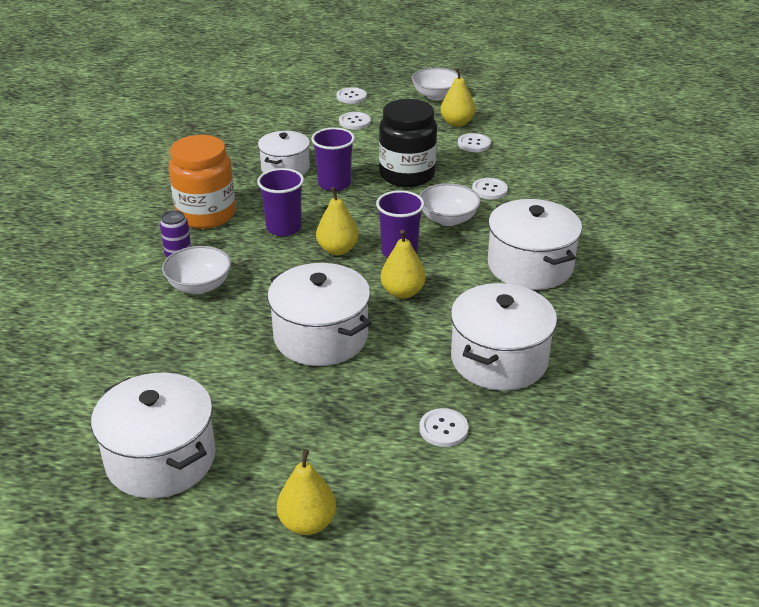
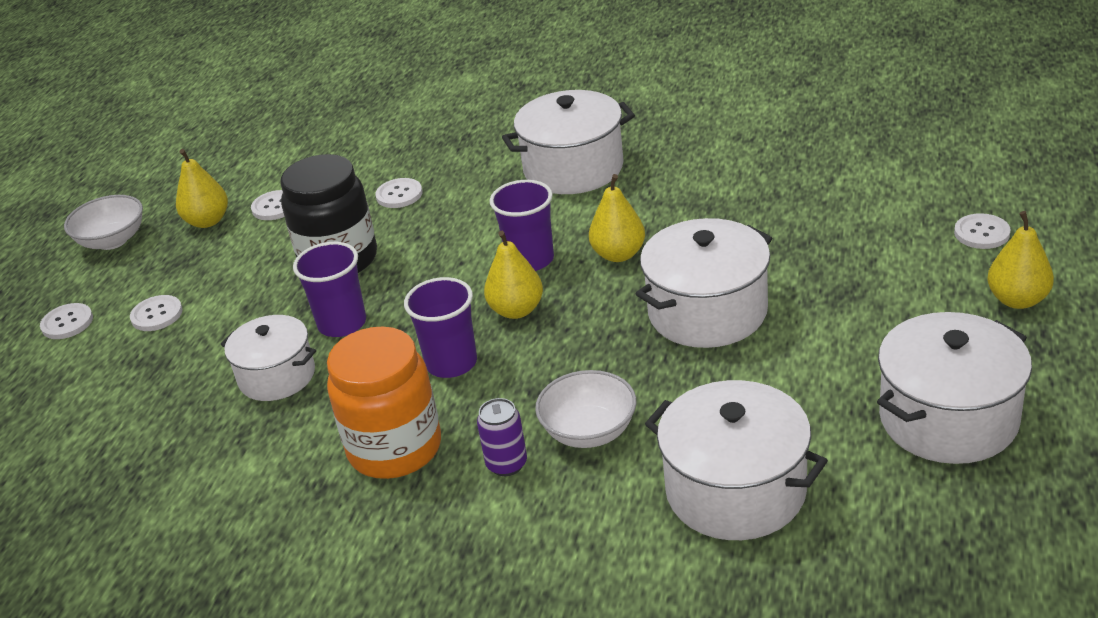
camera: 80 degrees left, 0 degrees up
white bowl [419,183,481,226] -> none
white button [419,408,469,447] -> white button moved to [954,213,1011,249]
white pot [451,283,557,391] -> white pot moved to [645,380,828,540]

